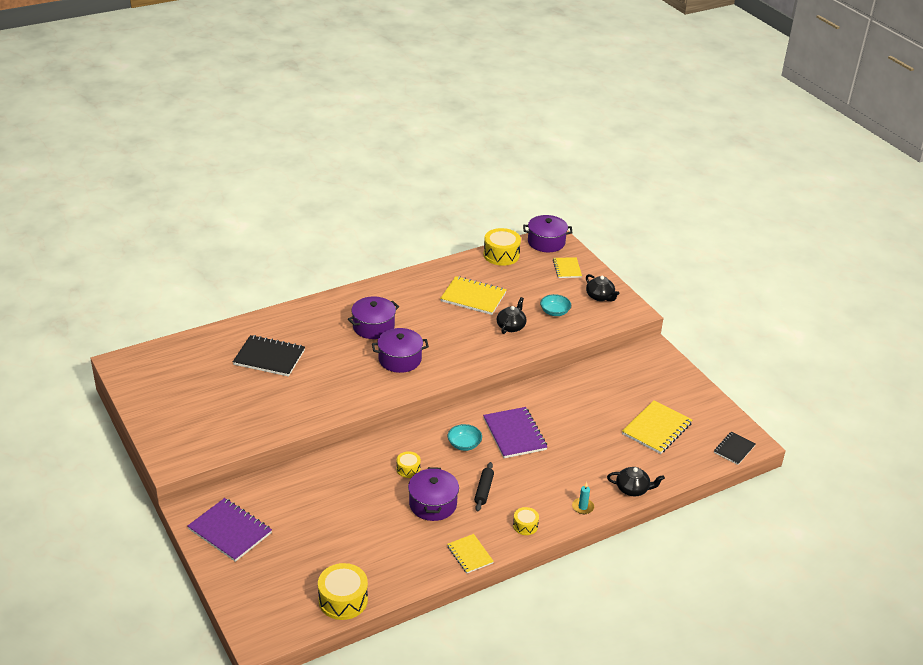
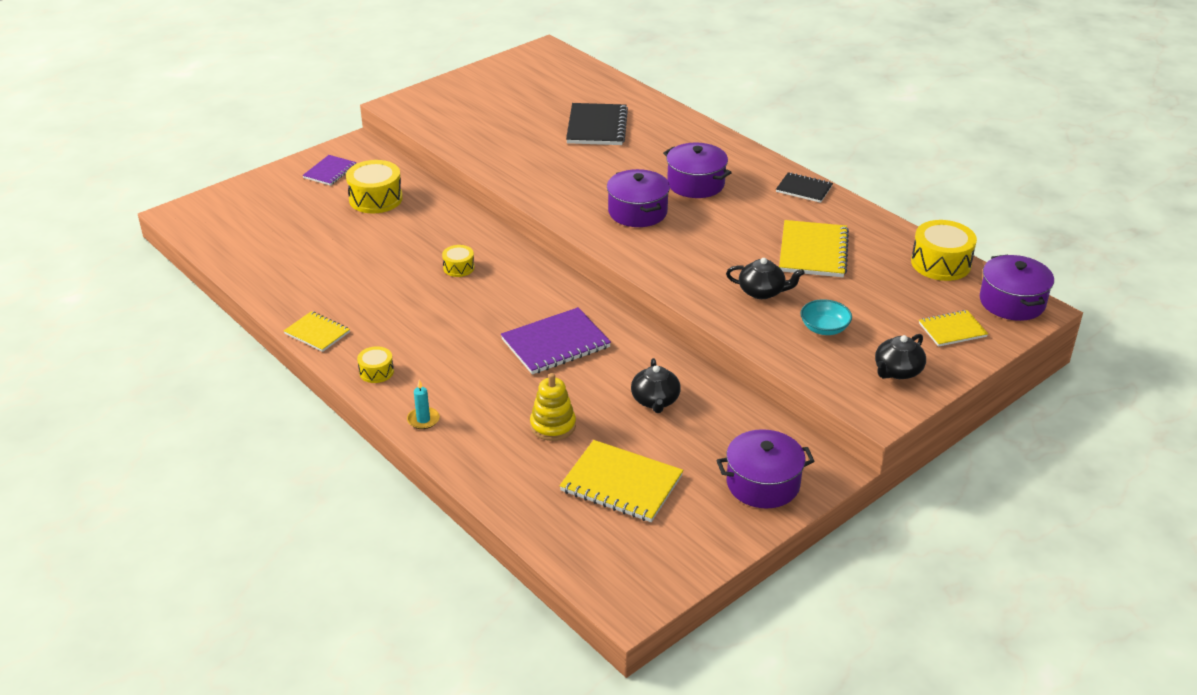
camera: 80 degrees right, 0 degrees up
purple notebook [188,498,272,562] -> purple notebook [302,155,356,186], size x0.60
yellow drum [318,563,368,620] -> yellow drum moved to [346,160,403,213]
purple pot [408,467,459,521] -> purple pot moved to [716,429,815,509]
yellow notebook [447,534,494,573] -> yellow notebook turned 75 degrees clockwise [284,311,350,352]
turquoise bowl [448,424,482,451] -> none
black rolling pin [474,462,494,512] -> none
black teapot [607,467,665,496] -> black teapot moved to [631,358,681,413]
black notebook [714,432,756,465] -> black notebook moved to [776,172,833,203]
none -> yellow stacking toy [530,373,576,441]

